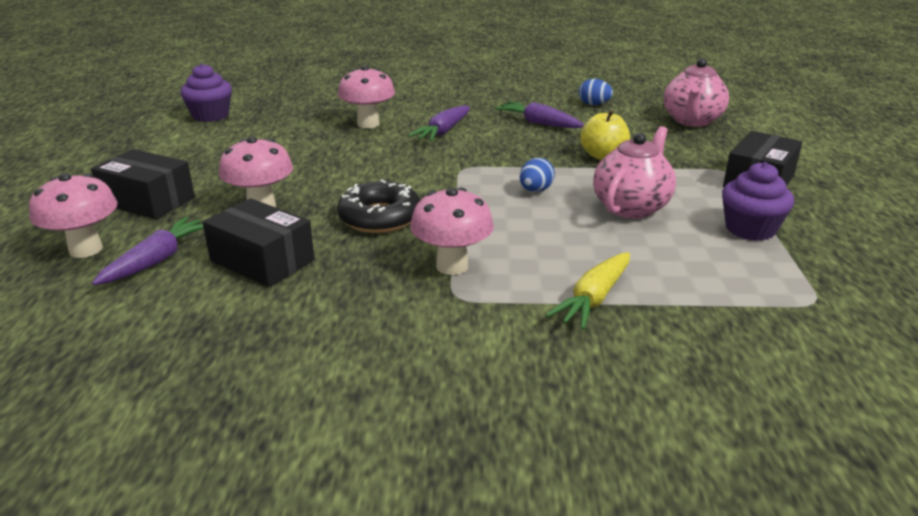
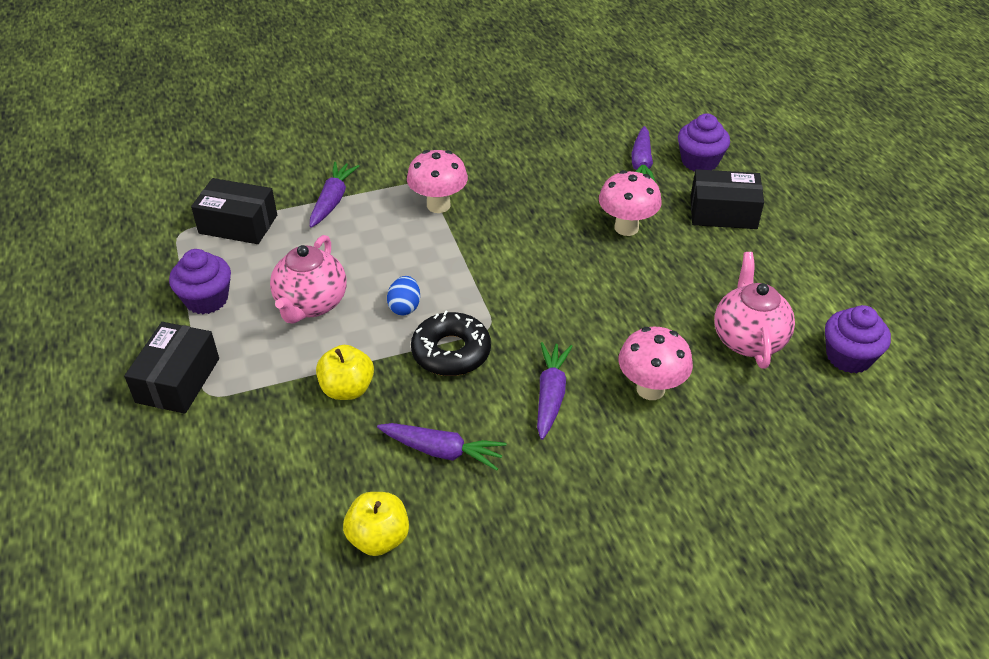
camera: 160 degrees right, 15 degrees up
pink mushroom [29,173,118,258] -> purple cupcake [678,113,730,171]
black box [203,198,315,287] -> black box moved to [191,178,277,244]
black donut [337,180,420,233] -> black donut moved to [411,310,491,376]
yellow carrot [546,252,630,330] -> purple carrot [310,162,359,228]
blue egg [578,79,613,105] -> yellow apple [343,492,409,556]
pink teapot [664,58,729,127] -> pink teapot moved to [714,252,795,369]

